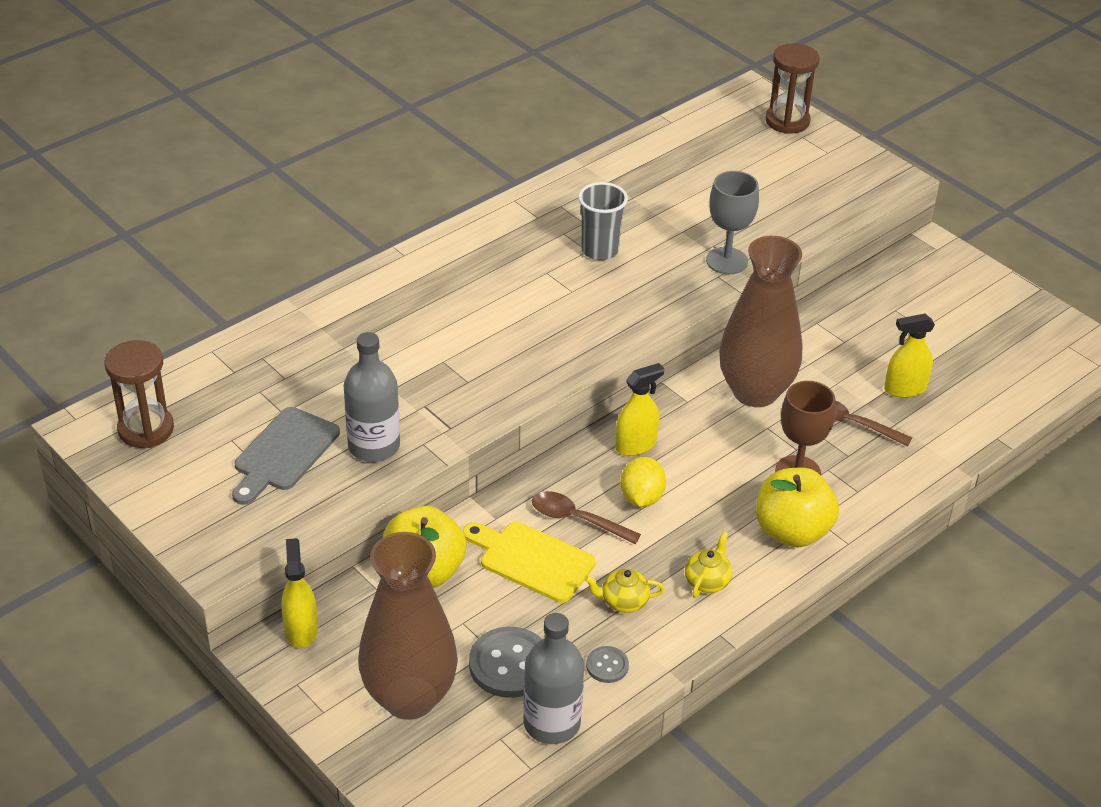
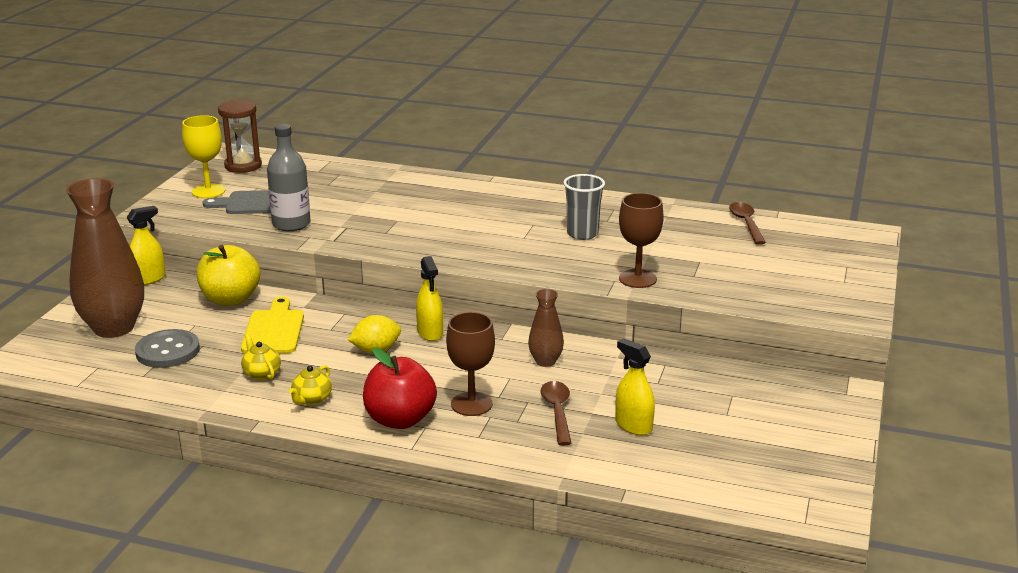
camera: 60 degrees right, 15 degrees down
grey bottle [523,613,584,744] -> none
brown spoon [532,491,641,544] -> brown spoon moved to [729,202,766,245]
grey button [586,646,629,683] -> none
yellow spray bottle [615,363,664,456] -> yellow spray bottle turned 45 degrees clockwise [416,256,443,341]
yellow teapot [685,531,732,598] -> yellow teapot turned 120 degrees clockwise [289,365,332,405]
grey goblet [706,171,759,274] -> brown goblet [619,193,664,288]
brown vase [719,236,802,407] -> brown vase [528,289,564,367], size x0.48
yellow apple [756,468,839,547] -> red apple [363,348,437,429]
brown hourglass [765,43,819,134] -> none
none -> yellow goblet [182,115,225,198]

